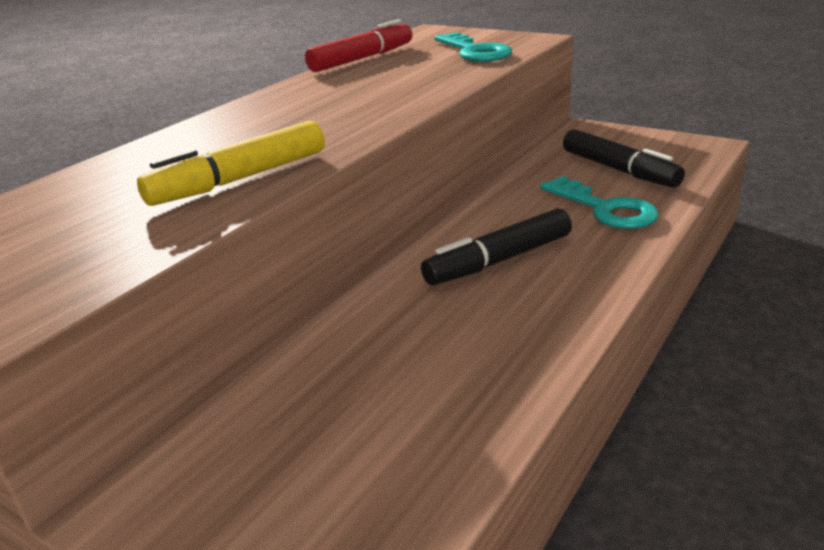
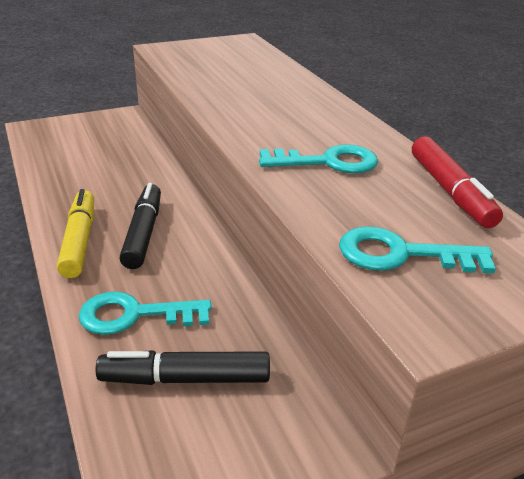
camera: 120 degrees right, 5 degrees up
yellow marker [137,121,325,206] -> yellow marker moved to [57,189,94,278]
none -> turquoise key [259,144,378,173]

